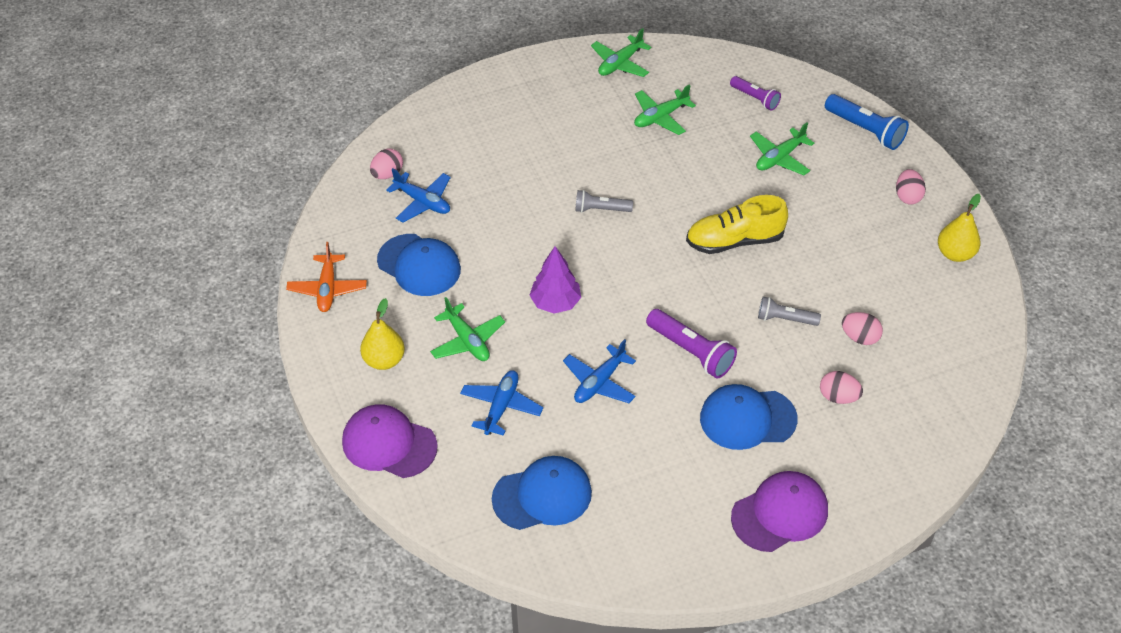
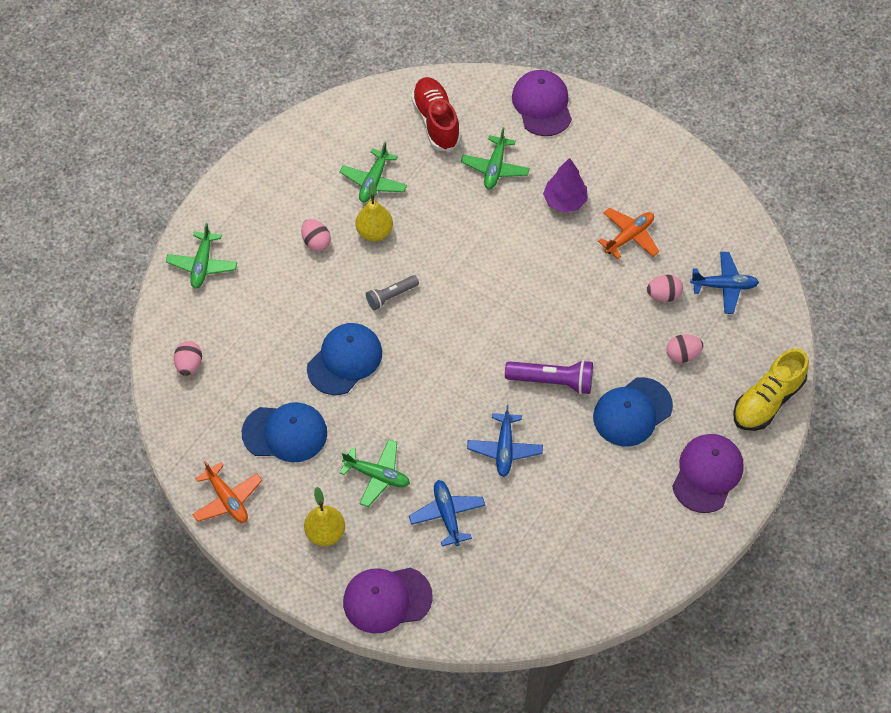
camera: 35 degrees left, 10 degrees up
blue plane [386,168,451,223] -> blue plane moved to [690,252,759,314]
blue cap [492,456,592,530] -> blue cap moved to [307,323,382,395]
purple tree [529,246,581,314] -> purple tree moved to [543,158,588,213]
green plane [591,28,651,77] -> green plane moved to [166,223,237,289]
yellow shoe [686,195,788,254] -> yellow shoe moved to [733,348,809,431]
purple flashlight [730,76,781,110] -> red shoe [411,77,461,152]
grey flashlight [758,297,821,326] -> none
blue flashlight [825,94,909,150] -> purple cap [512,70,572,136]
pink egg [896,169,926,205] -> pink egg moved to [301,219,331,251]
yellow pear [938,194,981,262] -> yellow pear moved to [356,182,393,241]
none -> orange plane [598,207,659,259]

